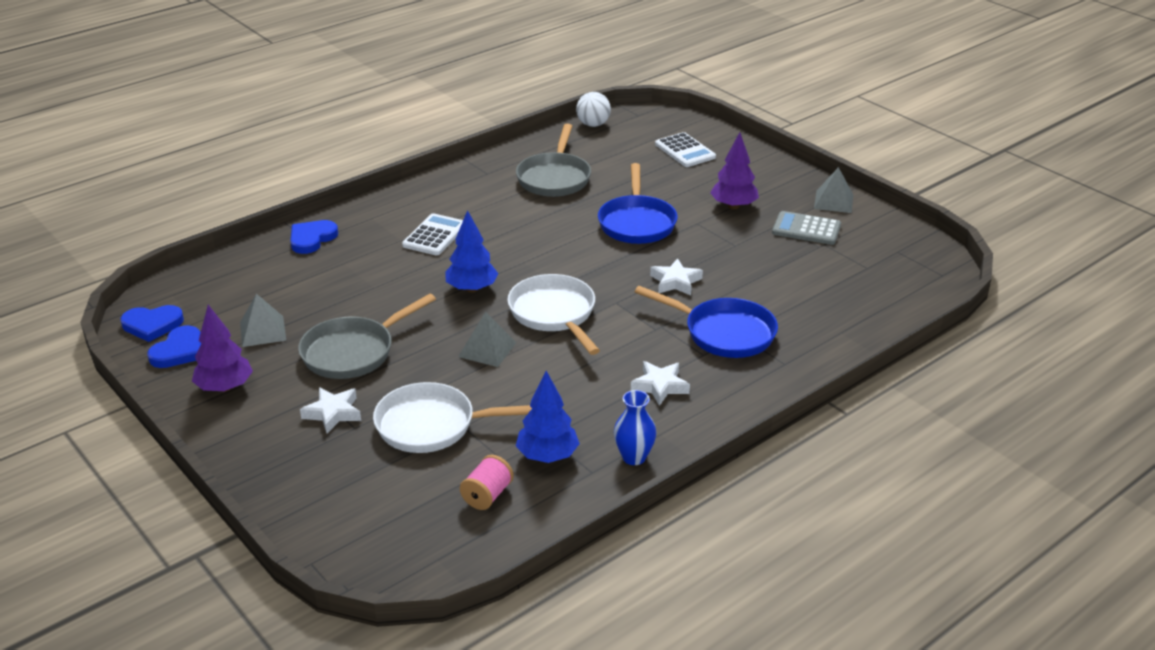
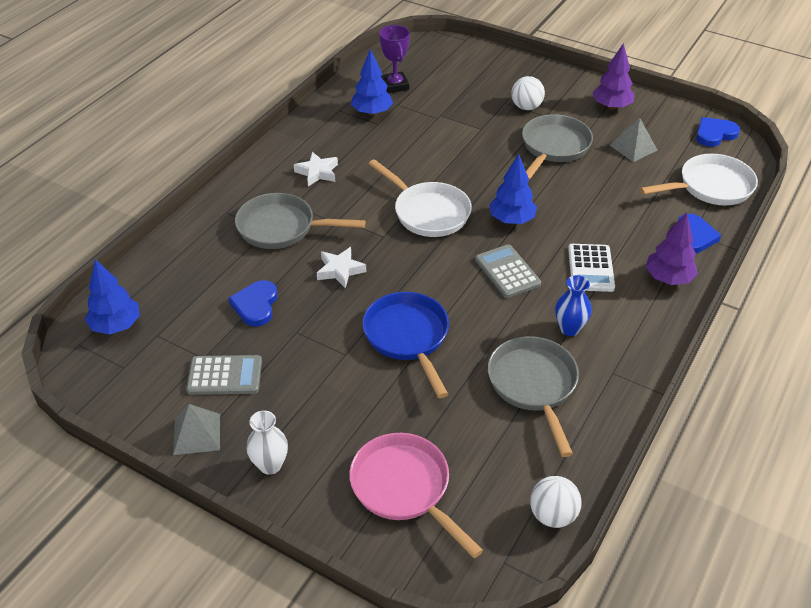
camera: 160 degrees right, 10 degrees up
blue heart [147,325,201,368] -> blue heart moved to [228,280,278,327]
white star [300,387,361,433] -> white ball [511,76,545,110]
white pan [373,382,532,453] -> white pan moved to [640,154,758,205]
grey pyramid [458,311,516,367] -> none
pink spool [460,455,514,510] -> purple trophy [379,25,410,93]
blue vase [614,390,656,465] -> blue vase moved to [555,275,592,336]
blue pan [635,286,778,358] -> grey pan [235,193,366,249]
white calculator [655,132,716,167] -> pink pan [349,433,483,558]
purple tree [710,132,759,209] -> purple tree moved to [645,212,698,285]
none -> blue tree [85,259,140,335]
none -> white vase [246,411,288,475]
none -> grey calculator [475,244,541,298]

